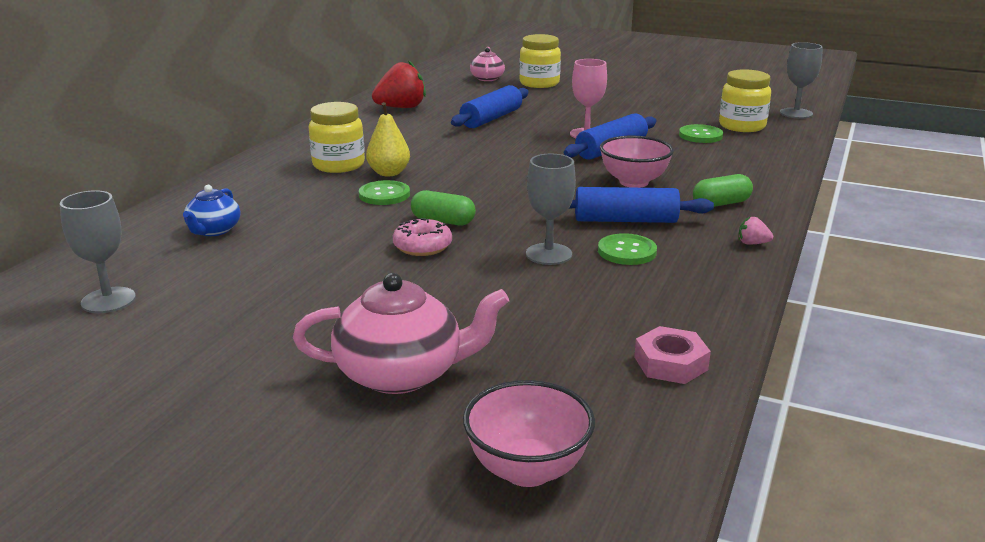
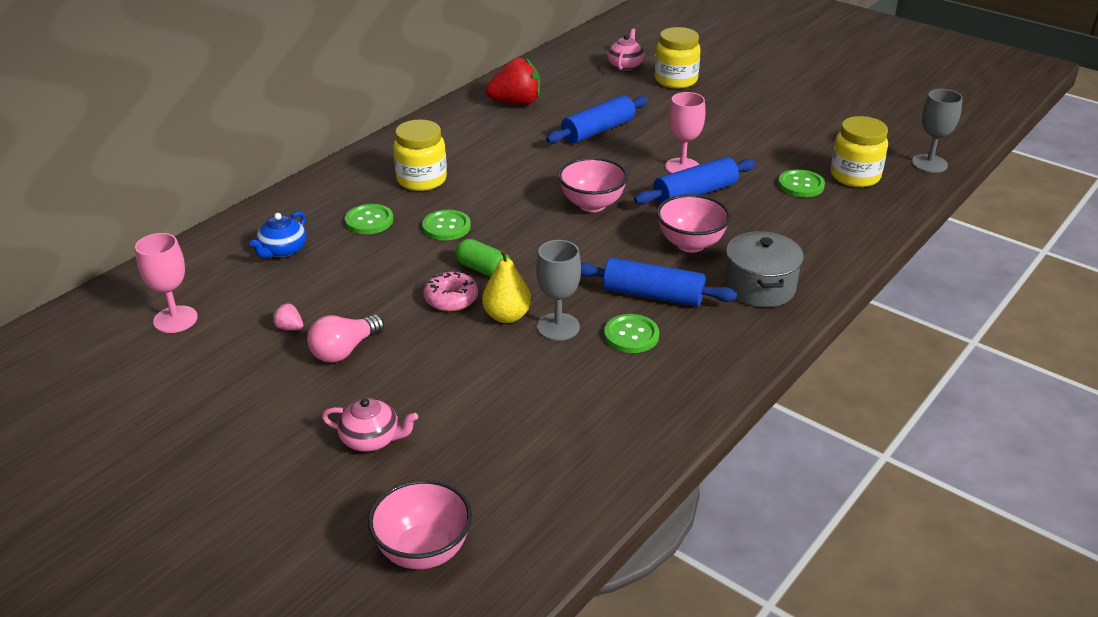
camera: 15 degrees right, 10 degrees up
grey goblet [60,190,136,313] -> pink goblet [135,233,198,333]
pink teapot [293,273,509,394] -> pink teapot [322,398,418,452], size x0.58
yellow pear [366,102,410,176] -> yellow pear moved to [482,249,531,323]
pink nut [634,326,711,384] -> none
green capsule [693,174,753,207] -> grey pot [725,231,804,307]
pink strawberry [739,217,773,245] -> pink strawberry moved to [272,303,303,330]
none -> pink light bulb [307,315,384,363]
none -> green button [345,204,393,234]
none -> pink bowl [558,157,628,212]

